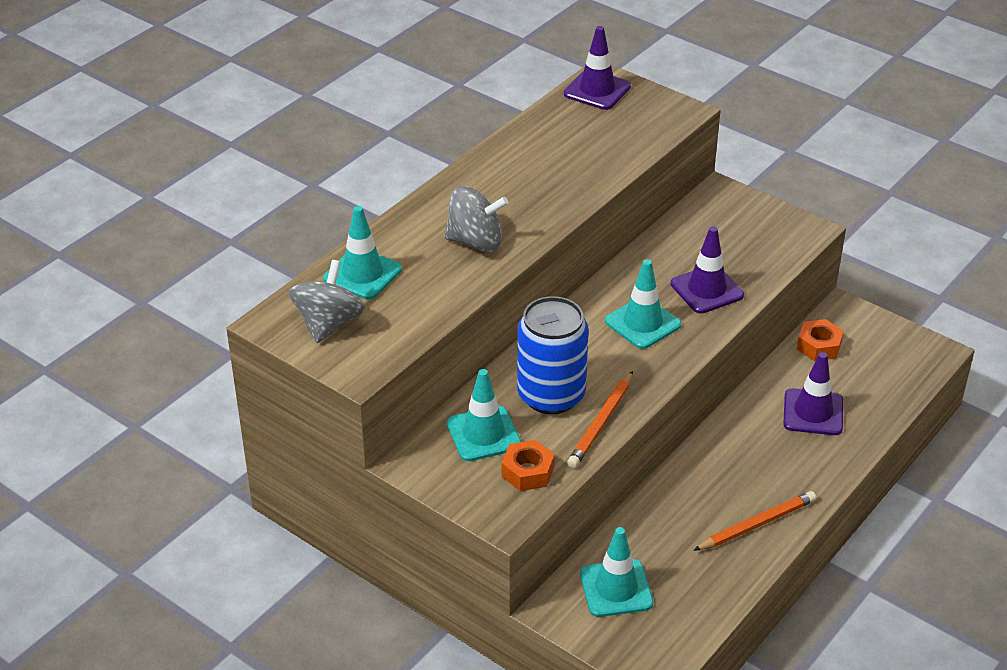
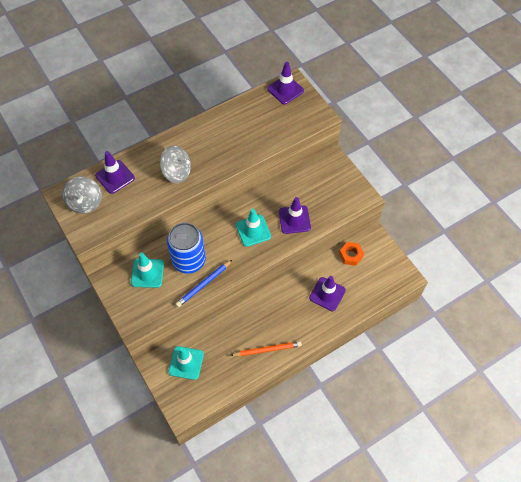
camera: 20 degrees right, 20 degrees up
grey spinning top [289,260,366,343] -> grey spinning top turned 135 degrees clockwise [62,176,102,214]
turquoise traffic cone [323,206,402,300] -> purple traffic cone [95,151,135,194]
orange nut [501,440,555,491] -> none
orange pencil [567,371,633,468] -> blue pencil [176,260,232,307]

